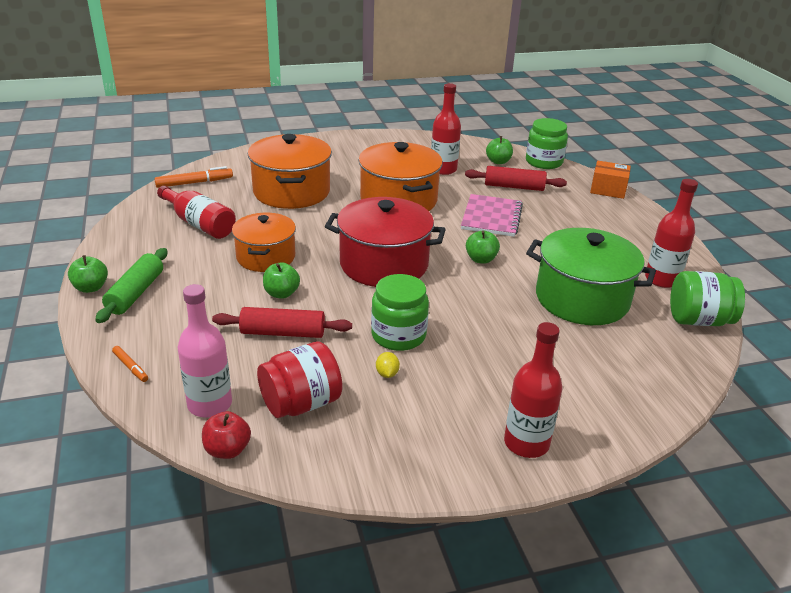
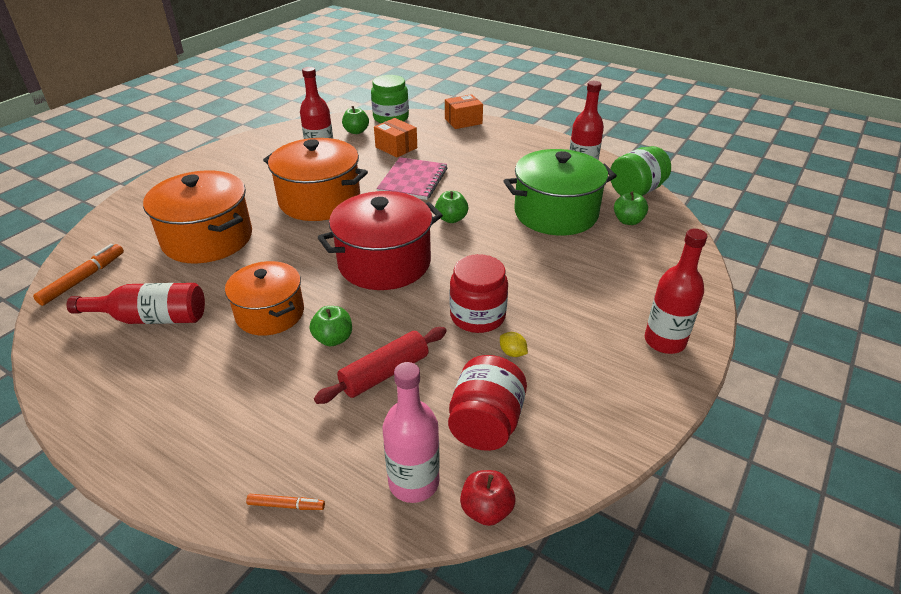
camera: 40 degrees left, 5 degrees up
green apple [68,255,108,293] -> green apple moved to [614,191,648,225]
green rolling pin [95,248,167,323] -> none
green jar [371,274,429,351] -> red jar [450,254,508,333]
pink notebook [461,194,523,237] -> pink notebook turned 45 degrees clockwise [377,157,447,200]
red rolling pin [465,166,567,191] -> orange box [374,118,417,157]

